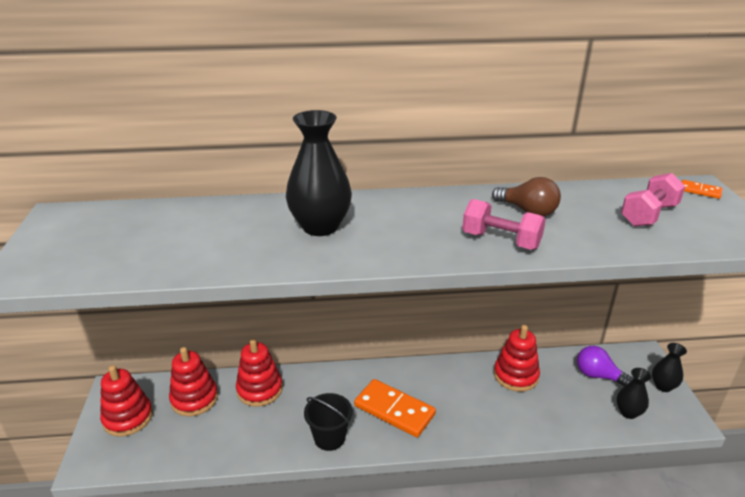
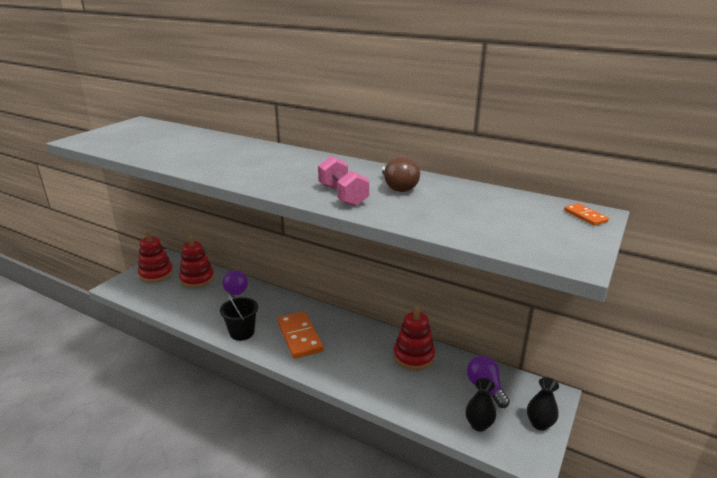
camera: 35 degrees right, 5 degrees down
red stacking toy [236,338,283,407] -> purple light bulb [223,270,248,295]
black vase [286,110,352,236] -> none
pink dumbbell [621,173,685,227] -> none

